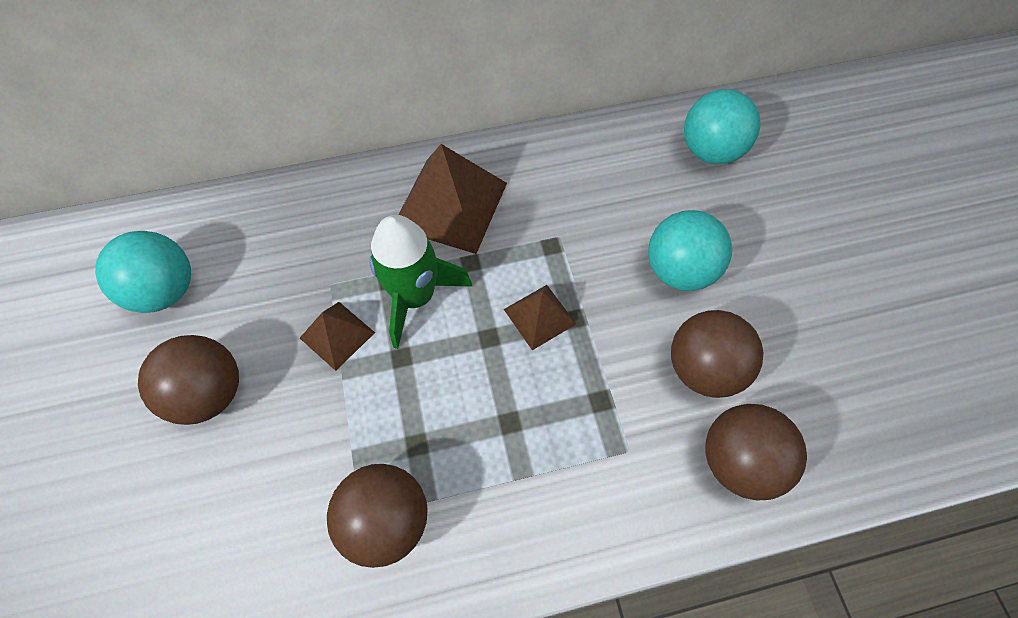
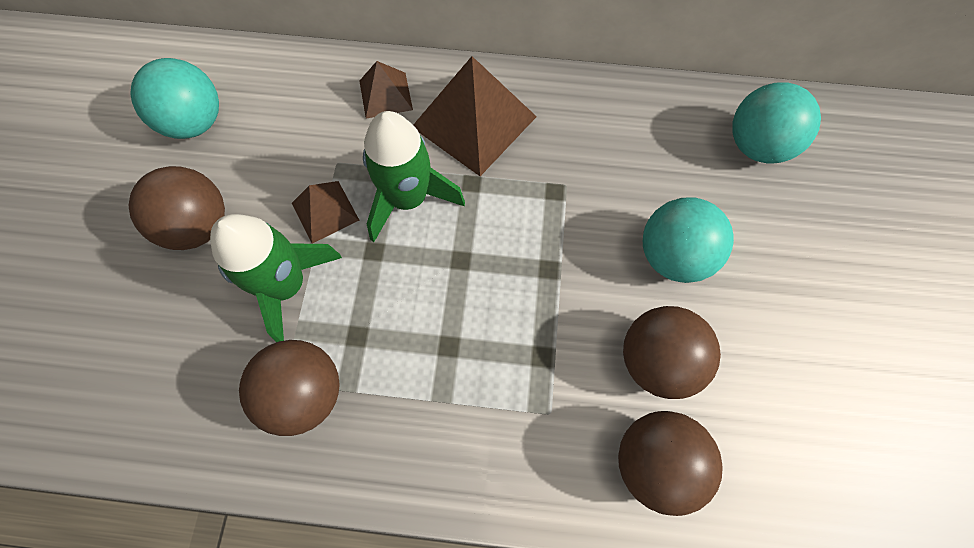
camera: 20 degrees right, 5 degrees up
brown pyramid [504,285,576,350] -> brown pyramid moved to [360,61,413,119]
none -> green rocket [210,214,342,342]

